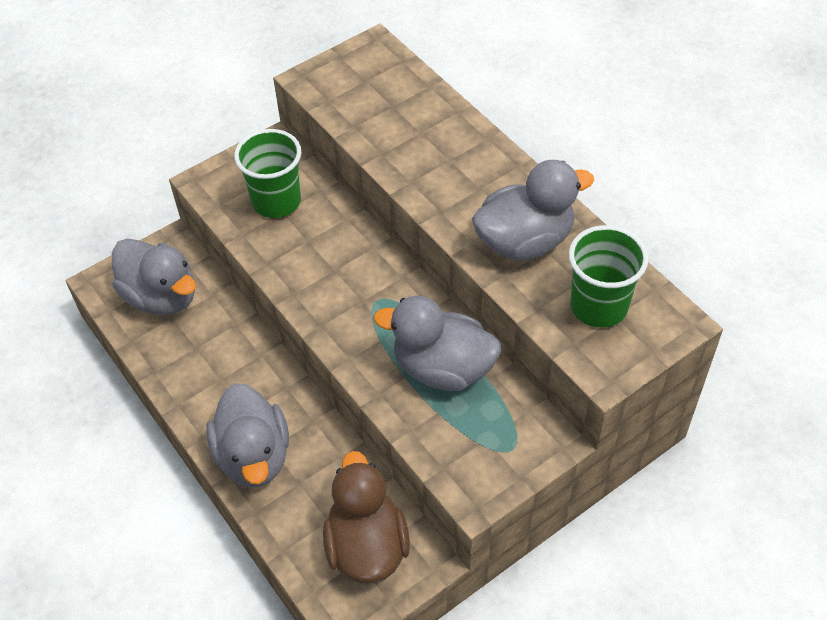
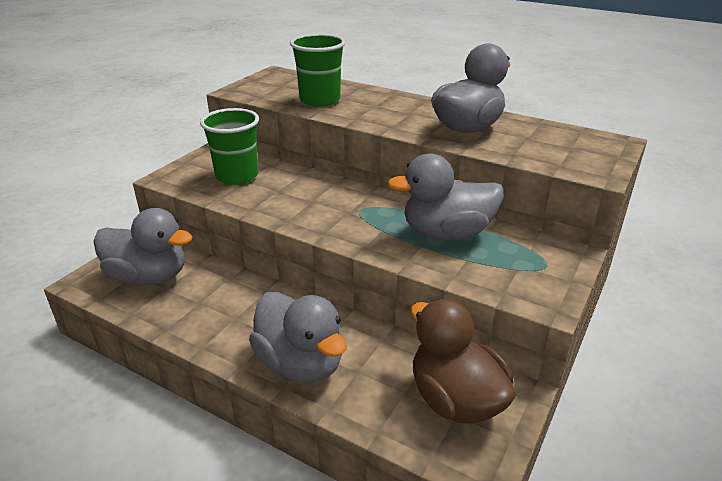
camera: 25 degrees left, 20 degrees down
green cup [569,225,649,328] -> green cup moved to [290,34,345,107]

